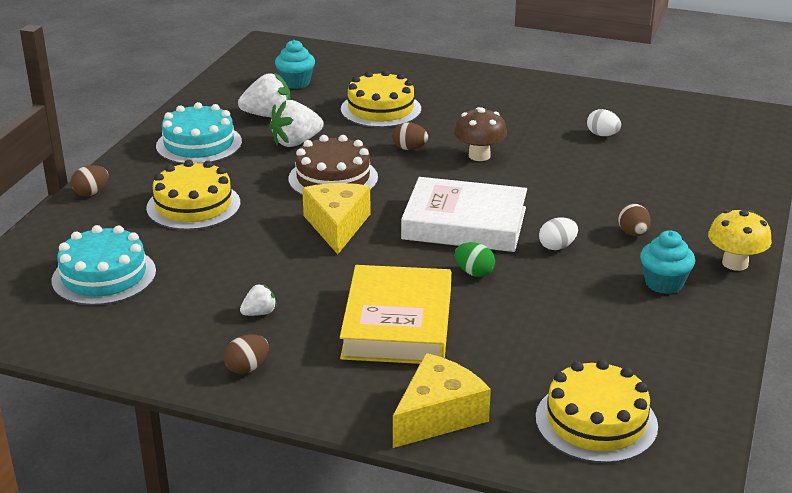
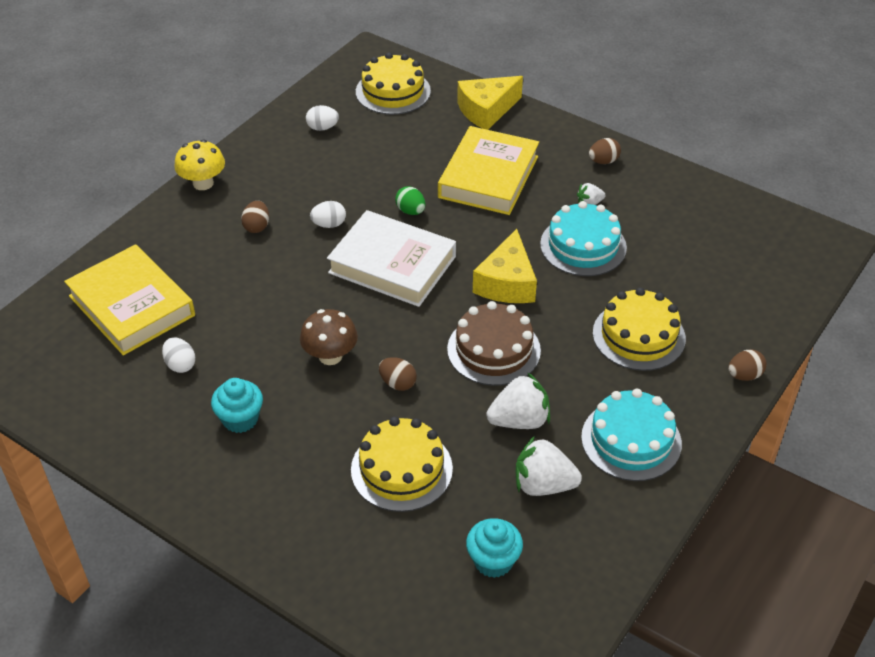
camera: 165 degrees left, 15 degrees up
turquoise cake [51,225,156,305] -> turquoise cake moved to [540,201,627,276]
turquoise cupcake [640,230,695,294] -> turquoise cupcake moved to [211,378,263,433]
none -> yellow book [64,244,195,356]
none -> white egg [306,105,339,131]

